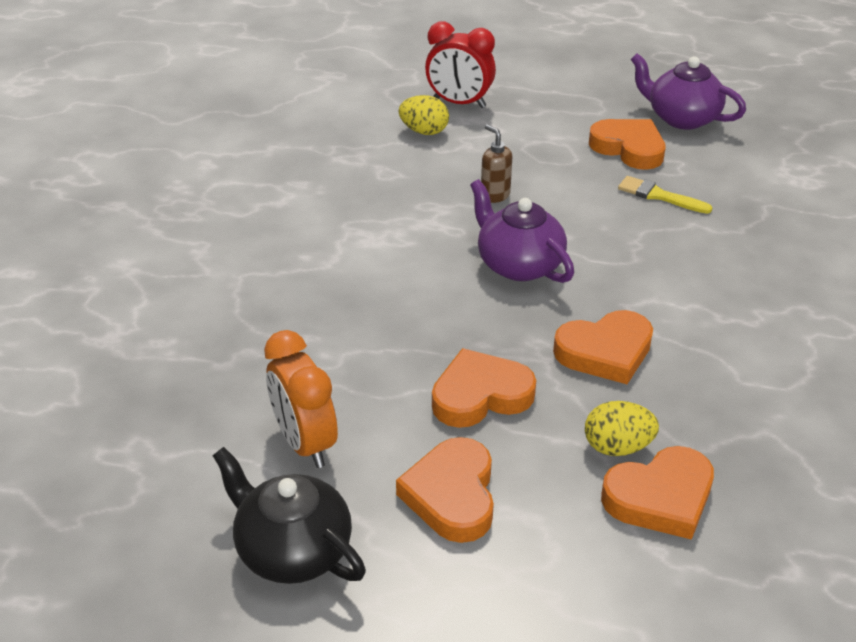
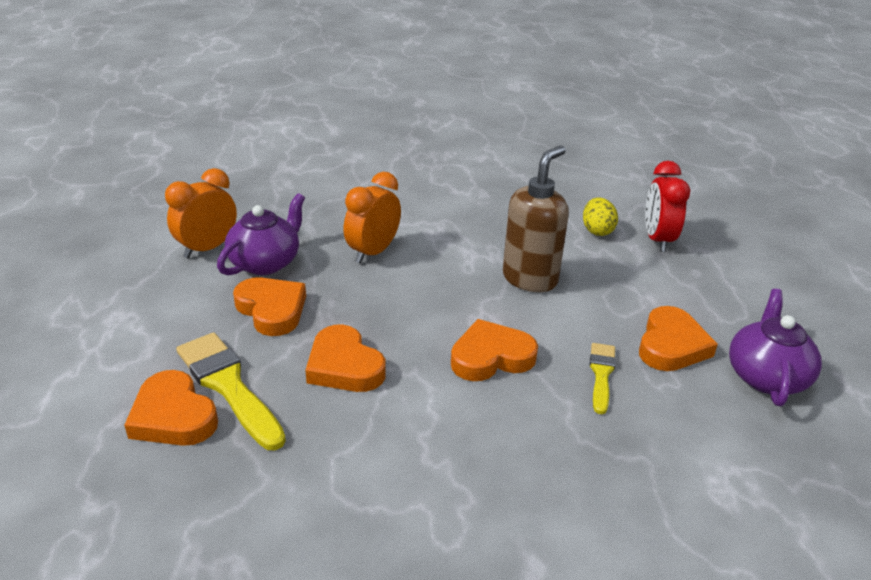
camera: 70 degrees right, 5 degrees down
black teapot [213,447,366,584] -> none
orange heart [396,437,494,543] -> orange heart moved to [451,319,538,381]
purple teapot [470,179,574,283] -> purple teapot moved to [217,193,305,275]
brown soap dispenser [481,124,512,203] -> brown soap dispenser [503,145,569,292], size x2.03
yellow egg [585,401,659,456] -> yellow brush [176,332,286,450]
none -> orange clock [343,172,401,264]

